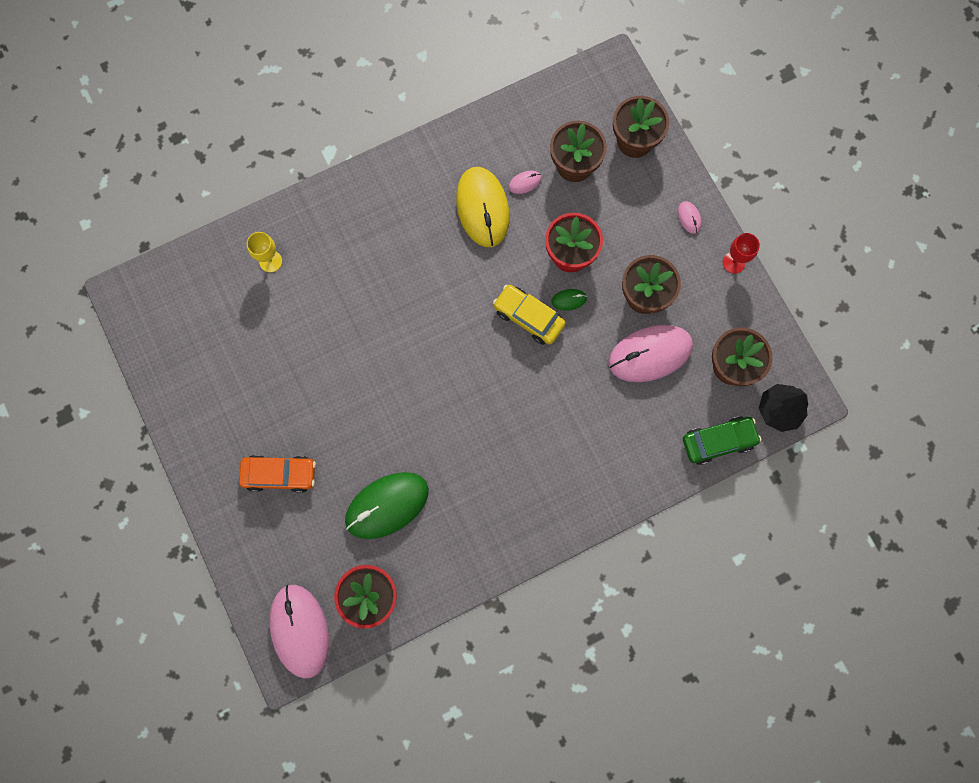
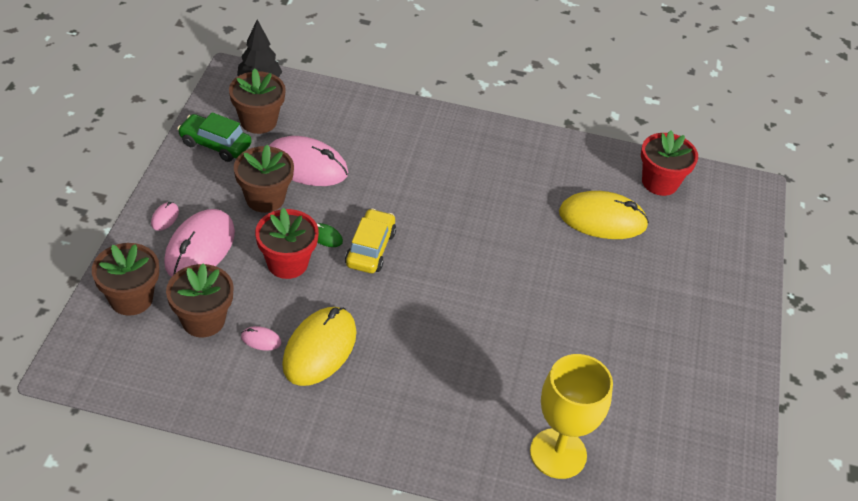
camera: 145 degrees left, 30 degrees down
orange car [239,455,316,493] -> none
yellow goblet [247,232,282,272] -> yellow goblet [530,354,613,479], size x2.02
pink mouse [270,585,329,679] -> pink mouse moved to [164,209,235,277]
green mouse [345,472,429,539] -> yellow mouse [559,191,649,239]
yellow car [493,285,566,345] -> yellow car turned 150 degrees counterclockwise [345,209,396,273]
green car [683,416,762,465] -> green car moved to [177,112,252,162]
red goblet [723,233,760,274] -> none

